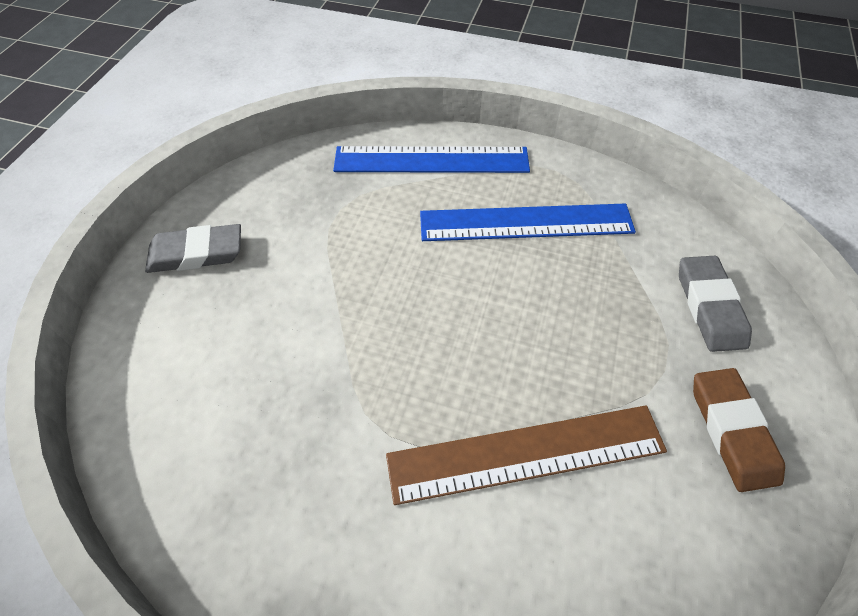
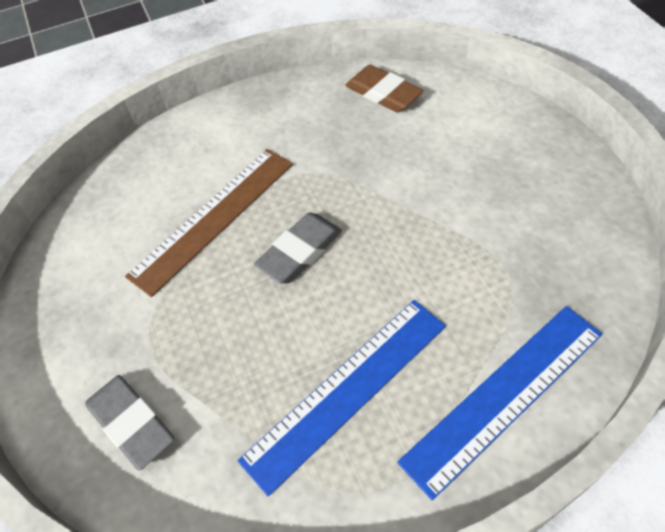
camera: 145 degrees right, 0 degrees up
grey eraser [145,224,241,273] -> grey eraser moved to [254,213,342,283]
brown eraser [693,368,785,492] -> brown eraser moved to [345,65,423,112]

